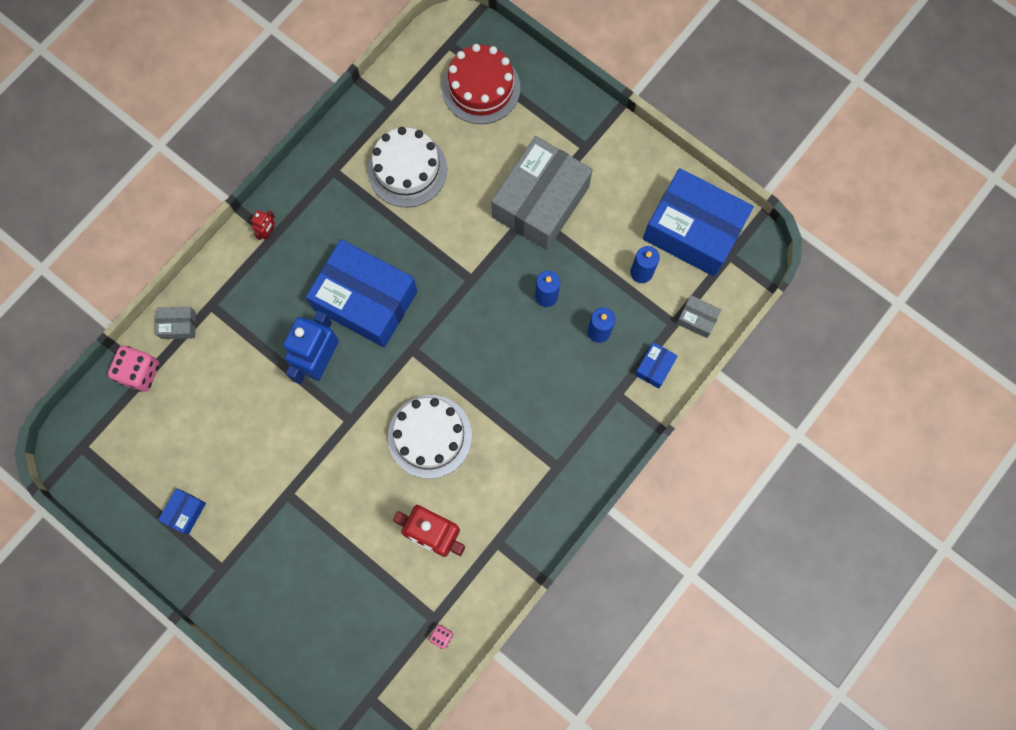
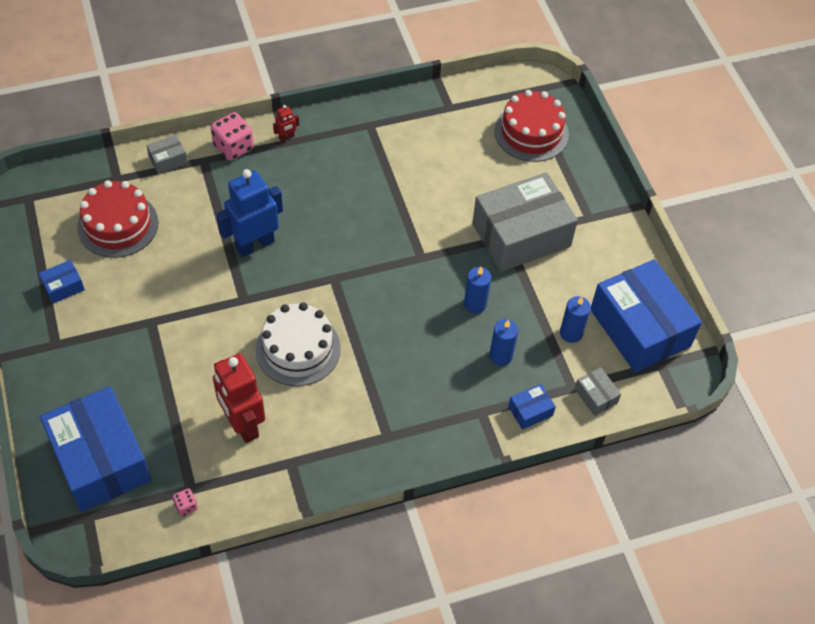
camera: 30 degrees right, 20 degrees down
pink dice [108,346,159,392] -> pink dice moved to [211,112,254,161]
grey box [155,307,196,339] -> grey box turned 60 degrees counterclockwise [146,134,188,174]
blue box [306,239,418,347] -> blue box moved to [40,386,151,512]
white cake [368,127,447,207] -> none
none -> red cake [77,180,158,258]

